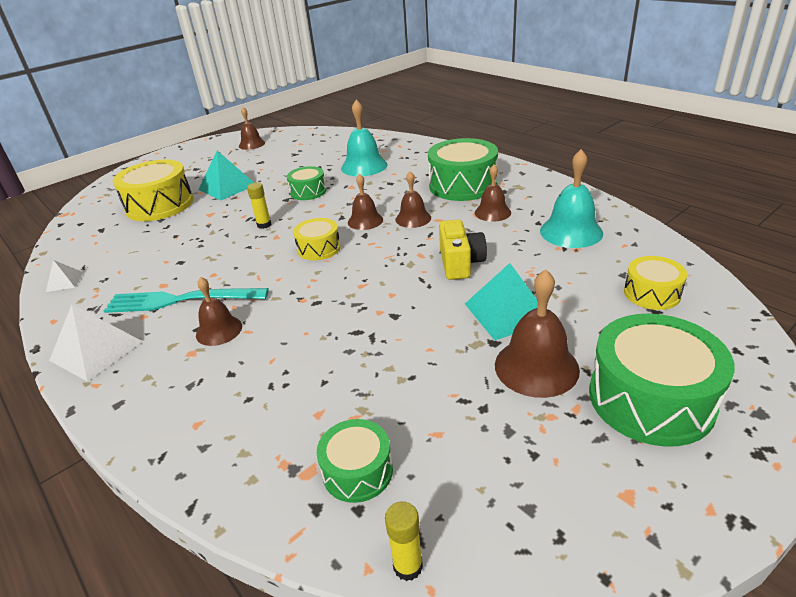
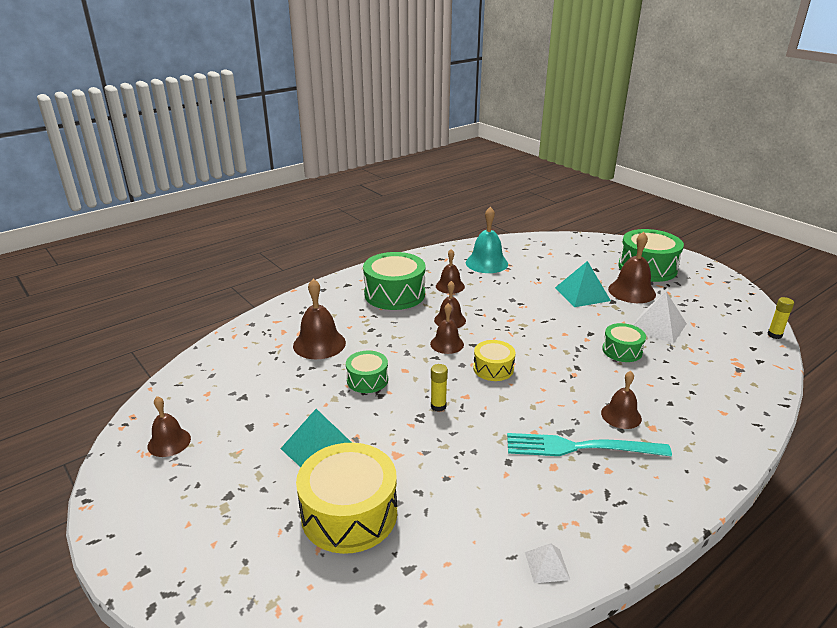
camera: 90 degrees left, 5 degrees down
white pyramid [49,304,143,382] -> white pyramid moved to [633,292,687,344]
turquoise fork [104,288,269,313] -> turquoise fork turned 90 degrees clockwise [507,433,672,456]
green drum [317,419,393,503] -> green drum moved to [602,323,646,362]
turquoise bell [341,100,388,176] -> brown bell [293,279,346,359]
yellow camera [439,219,487,280] -> none
yellow drum [624,256,687,310] -> none

